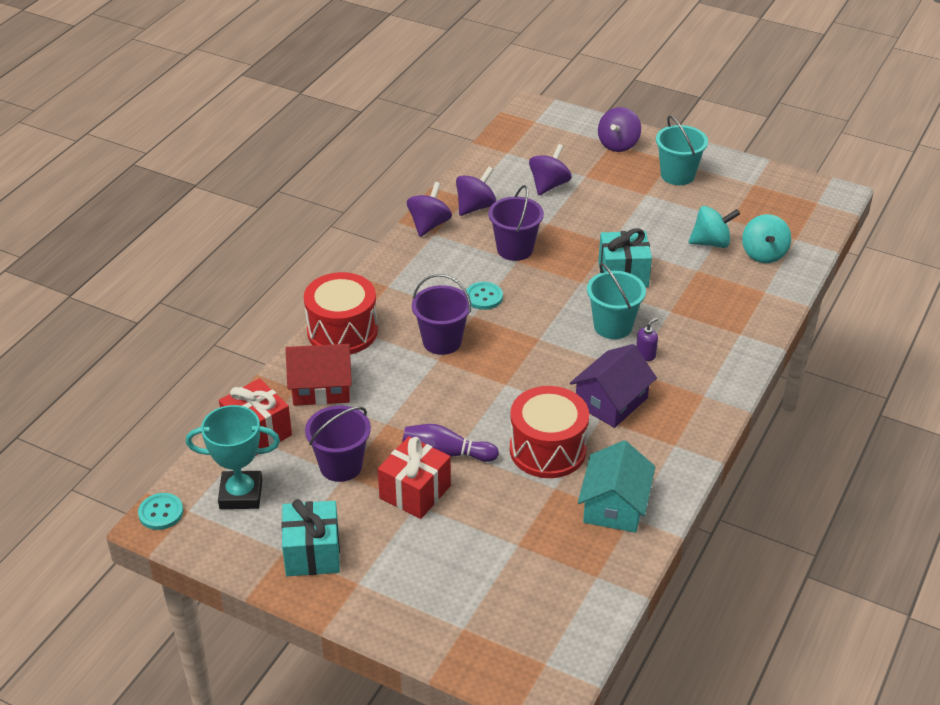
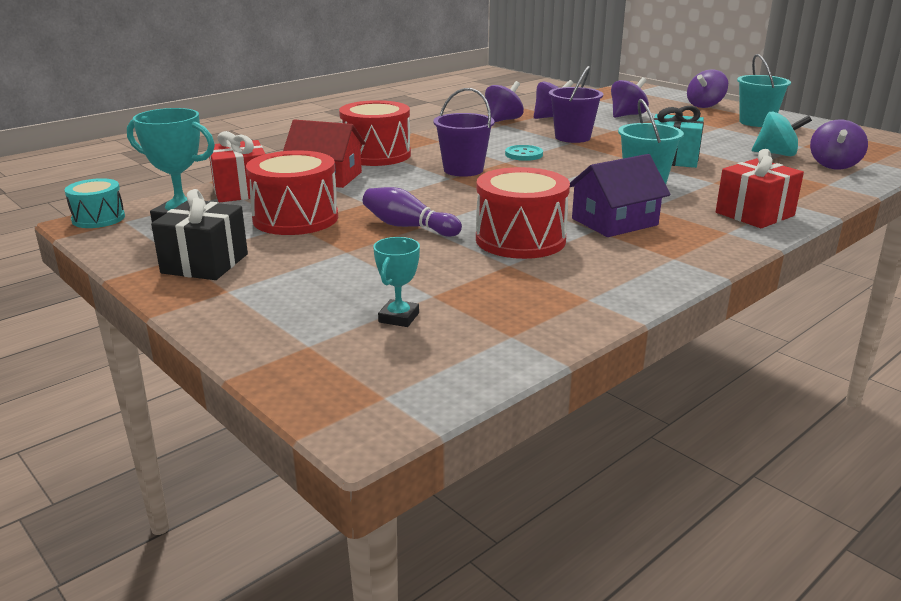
camera: 20 degrees right, 15 degrees down
turquoise button [138,493,183,530] -> turquoise drum [65,178,125,228]
turquoise gift [281,499,340,576] -> black gift [151,189,248,280]
purple bucket [305,405,371,482] -> red drum [246,150,338,235]
red gift [378,436,451,519] -> red gift moved to [716,149,804,228]
turquoise house [578,440,656,533] -> none
purple soap dispenser [636,318,658,361] -> none
turquoise spinning top [742,214,791,263] -> purple spinning top [810,120,868,169]
none -> turquoise trophy [373,237,420,327]

